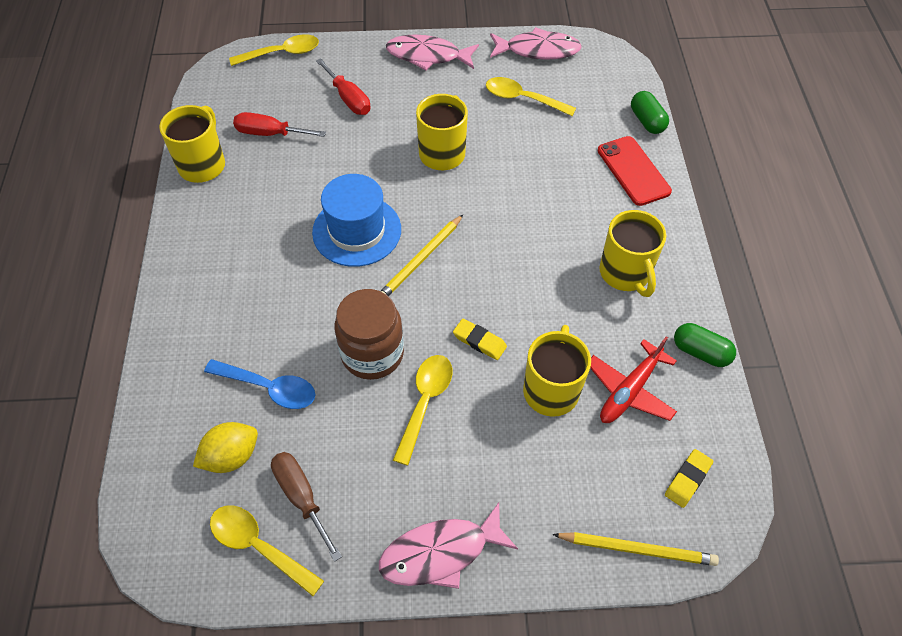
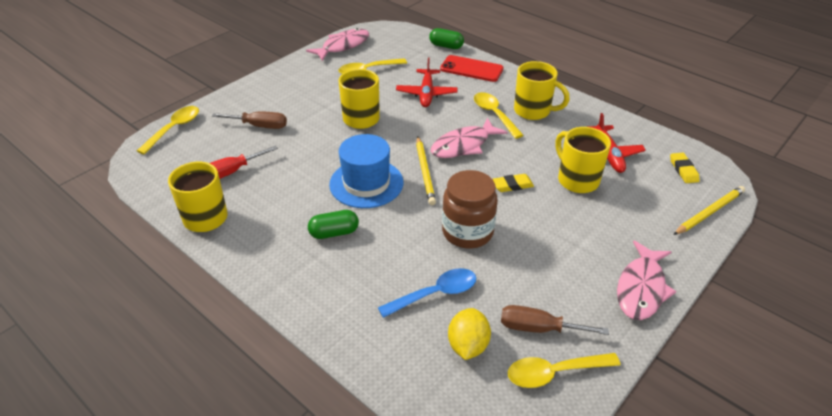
camera: 45 degrees left, 15 degrees down
red screwdriver [316,58,371,115] -> brown screwdriver [212,112,287,129]
pink fish [386,35,479,71] -> pink fish moved to [431,118,508,158]
yellow spoon [393,355,453,466] -> yellow spoon moved to [474,92,524,139]
green capsule [674,323,736,367] -> green capsule moved to [308,210,359,239]
none -> red plane [396,57,458,107]

